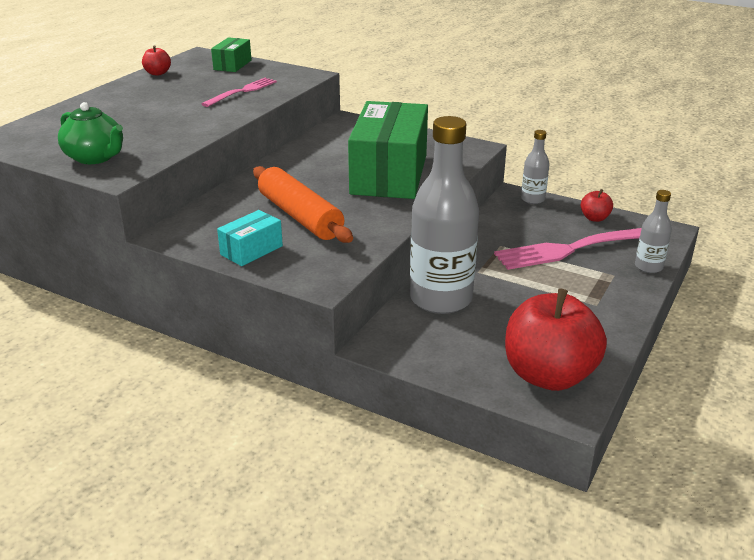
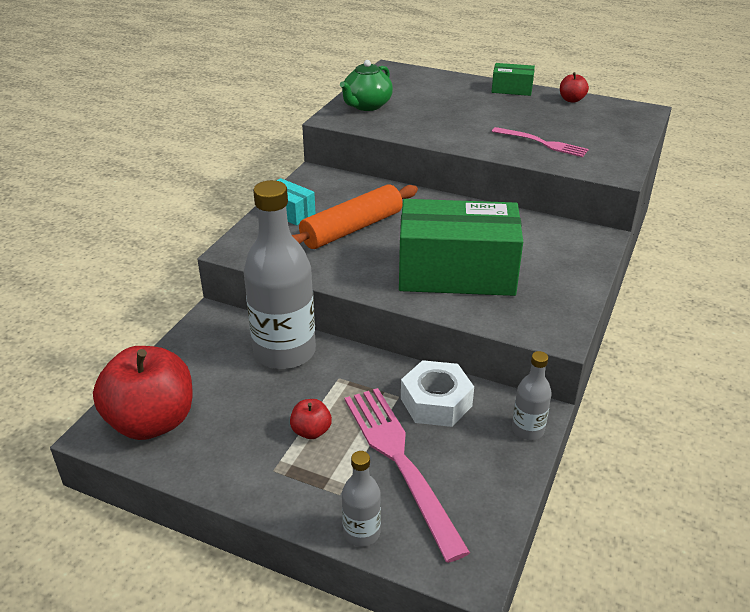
camera: 85 degrees right, 5 degrees up
green box [211,37,251,72] -> green box moved to [492,63,535,96]
red apple [581,189,613,222] -> red apple moved to [290,399,332,439]
none -> white nut [401,360,474,427]

